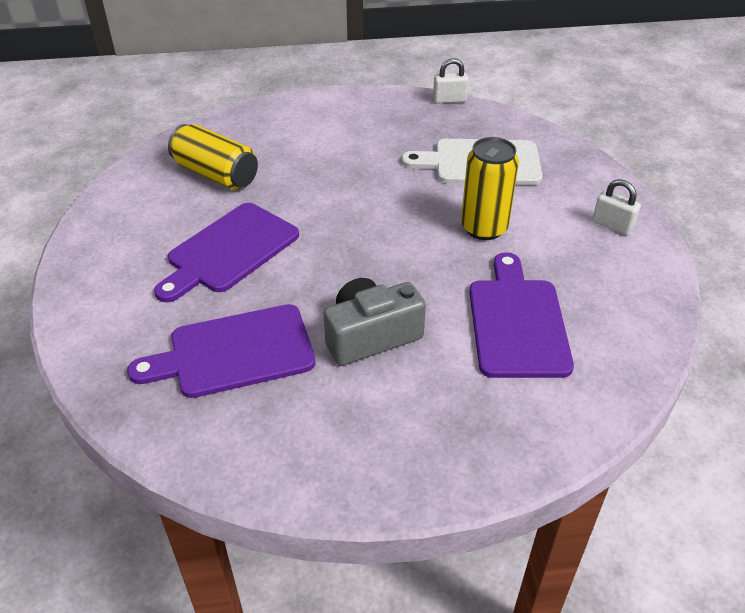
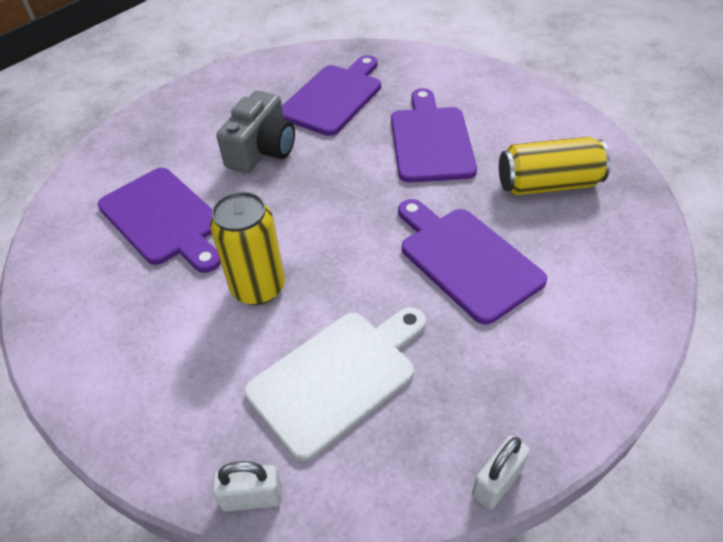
camera: 140 degrees right, 5 degrees up
white padlock [592,179,641,235] -> white padlock moved to [213,461,282,512]
none -> purple cutting board [398,199,547,325]

